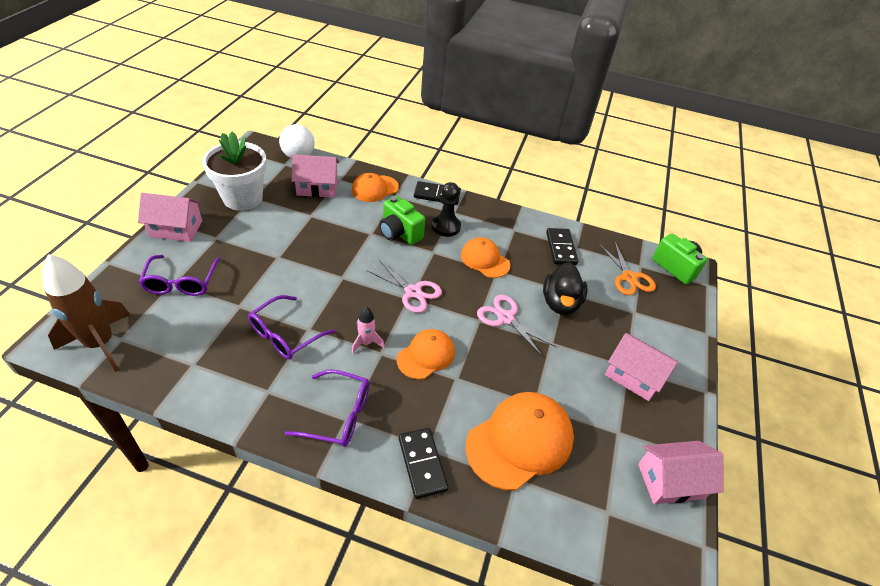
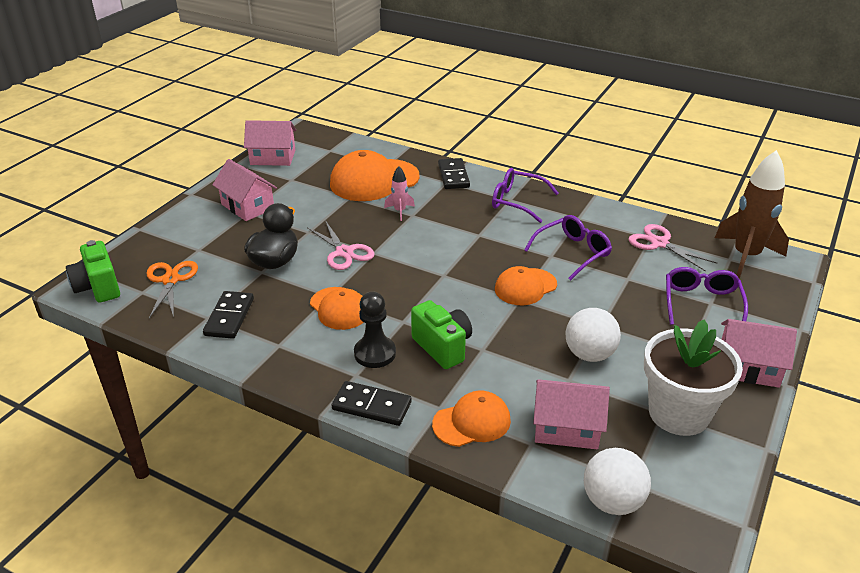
camera: 165 degrees left, 10 degrees down
pink rocket [352,307,385,353] -> pink rocket moved to [384,166,415,221]
pink scissors [366,260,442,313] -> pink scissors moved to [628,224,717,272]
orange cap [397,329,455,379] -> orange cap moved to [495,266,557,305]
none -> white ball [565,308,621,362]

